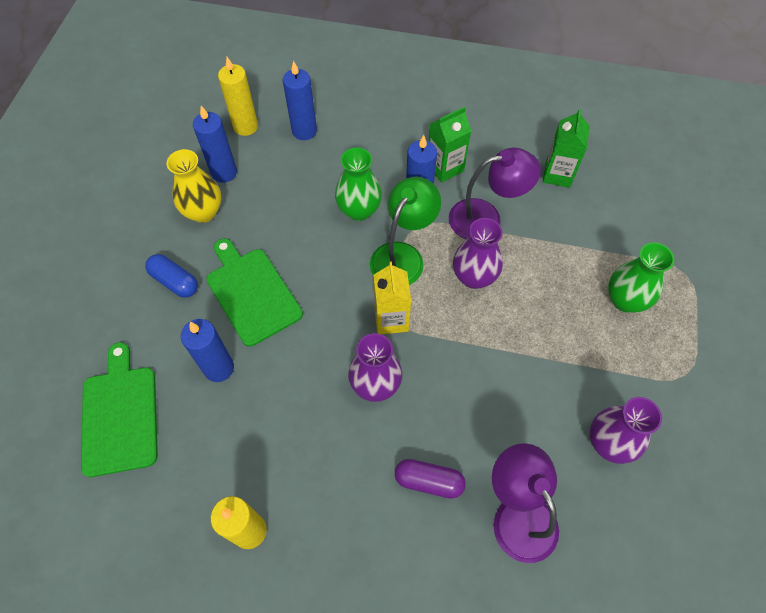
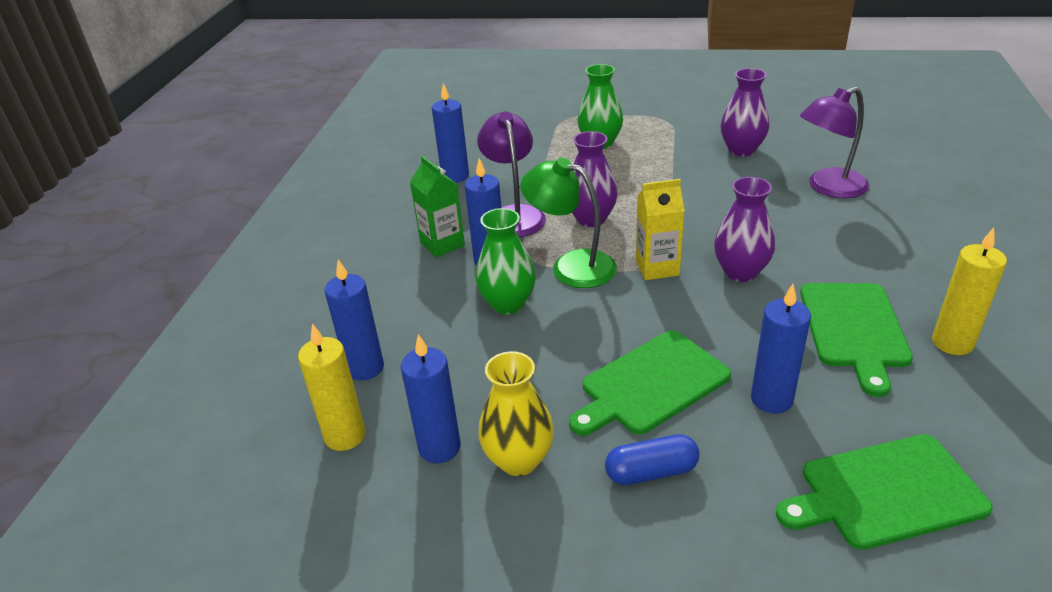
camera: 90 degrees left, 25 degrees down
blue capsule [145,254,198,298] -> blue capsule turned 45 degrees clockwise [605,434,700,485]
purple capsule [395,459,466,499] -> none
green carton [543,109,590,188] -> blue candle [432,83,469,183]
none -> green cutting board [800,283,913,397]

